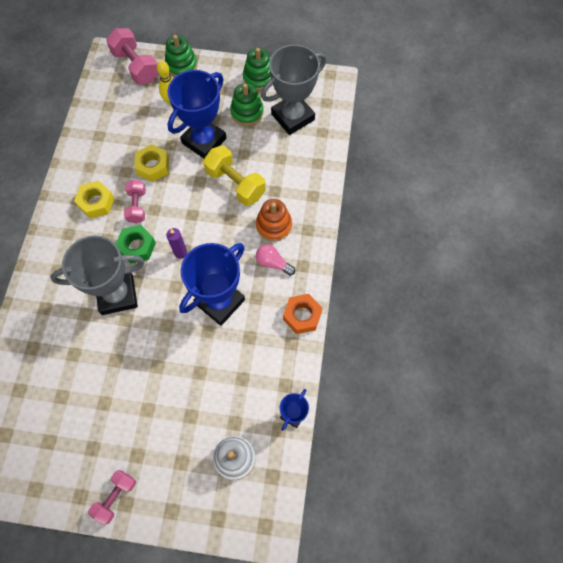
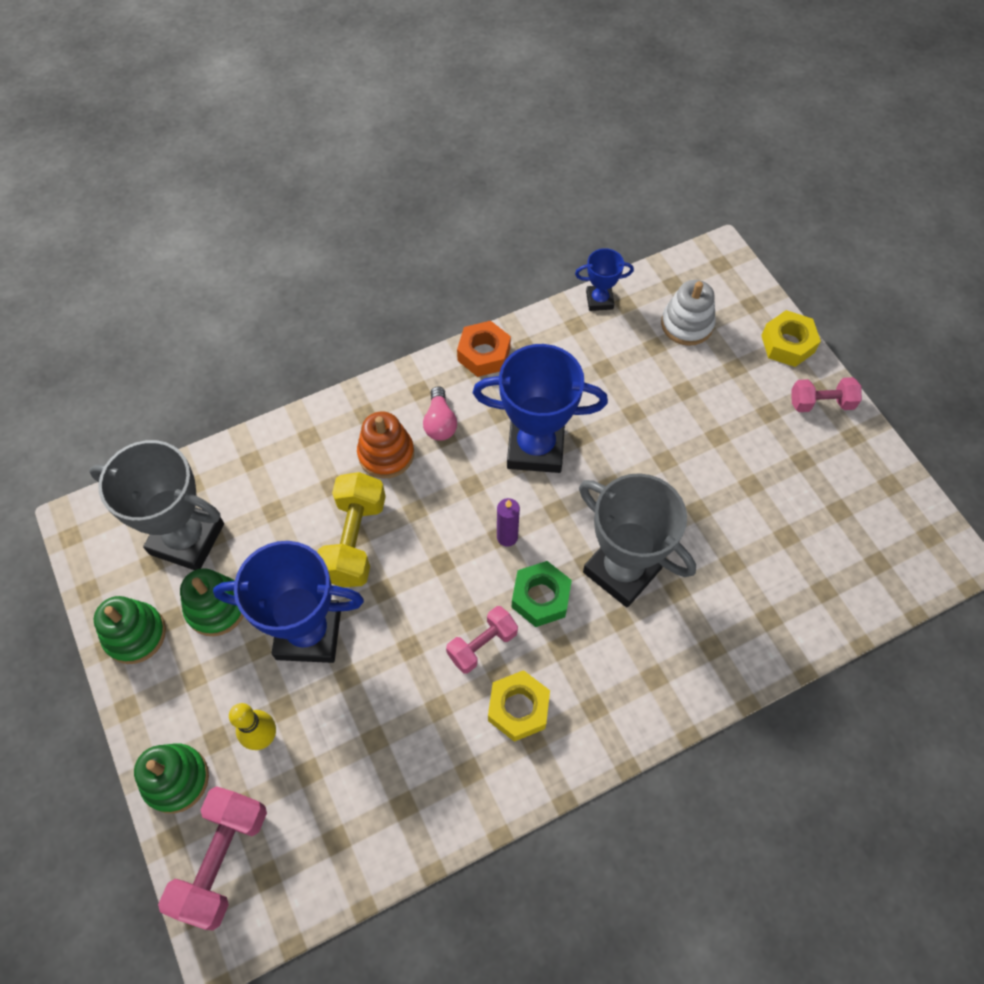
camera: 125 degrees left, 5 degrees down
yellow nut [134,144,169,182] -> yellow nut moved to [761,310,821,367]

